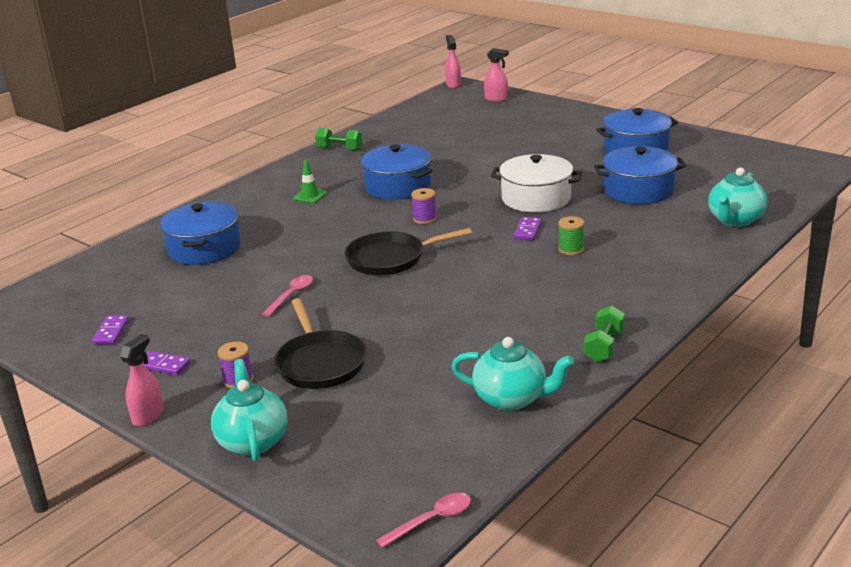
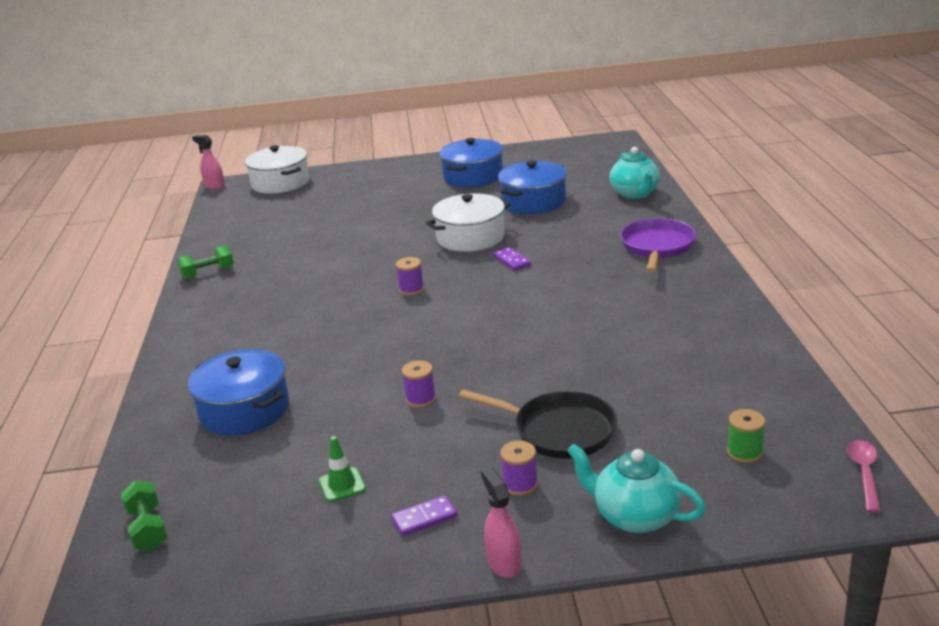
camera: 45 degrees left, 0 degrees up
purple domino [92,315,129,344] -> none
pink spoon [262,275,313,317] -> purple spool [402,360,436,408]
green traffic cone [293,160,327,203] -> green traffic cone moved to [319,436,366,502]
black pan [345,228,472,275] -> none
blue pot [361,144,433,200] -> none
turquoise teapot [451,337,574,411] -> none
pink spray bottle [484,48,509,102] -> white pot [245,145,309,194]
green spool [558,216,585,255] -> green spool moved to [727,409,765,463]
green dumbbell [584,305,625,362] -> green dumbbell moved to [121,481,167,550]
none -> purple pan [620,218,696,273]

